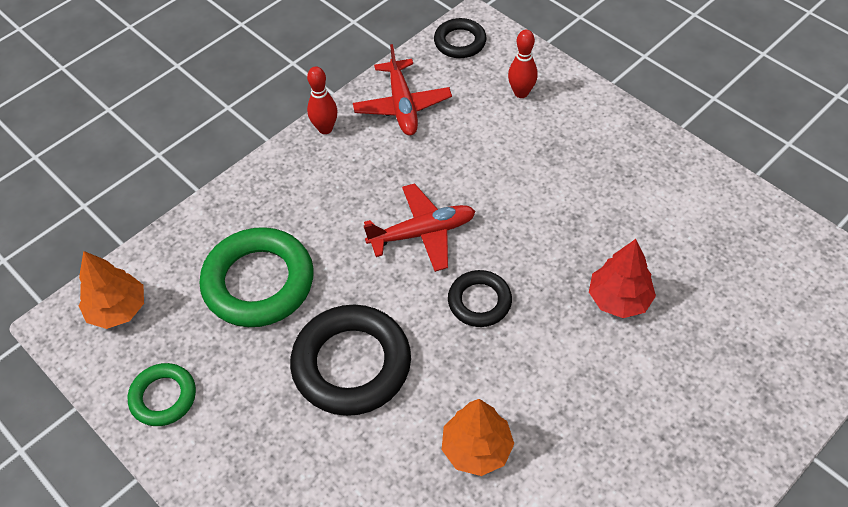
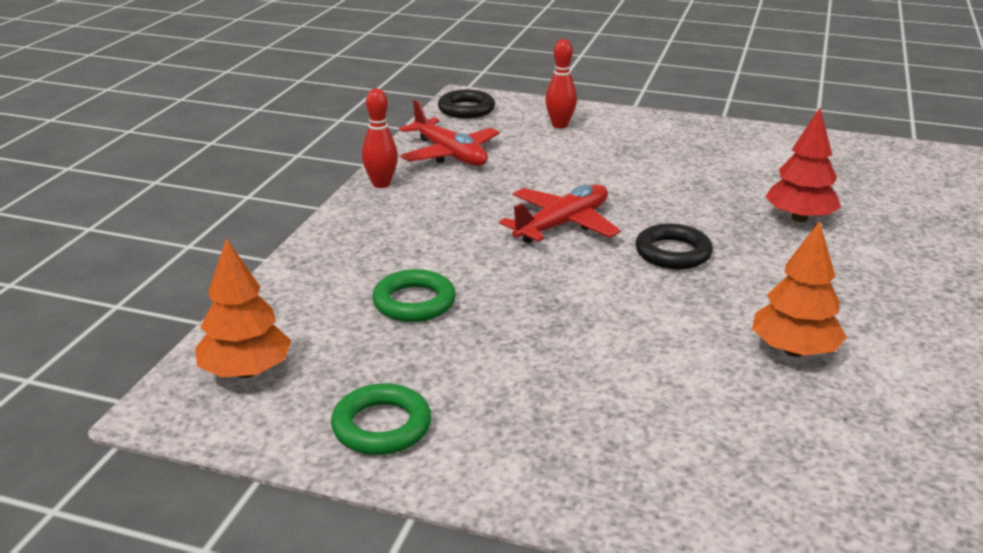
camera: 30 degrees left, 25 degrees down
green ring [199,227,314,327] -> green ring [372,269,456,322], size x0.56
black ring [290,305,411,416] -> none

